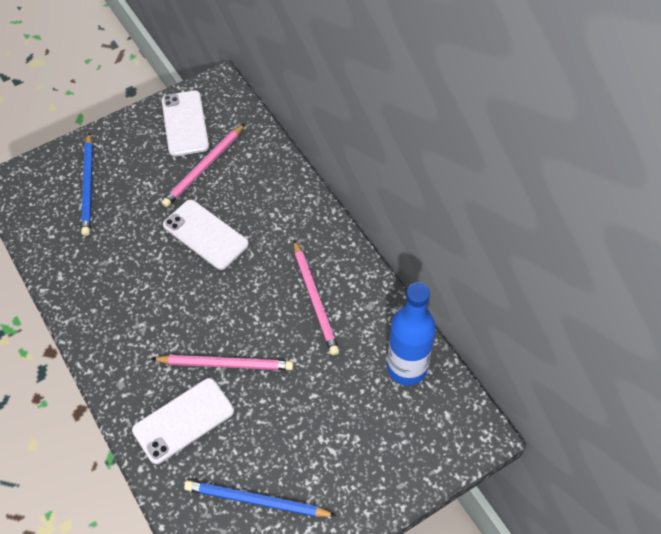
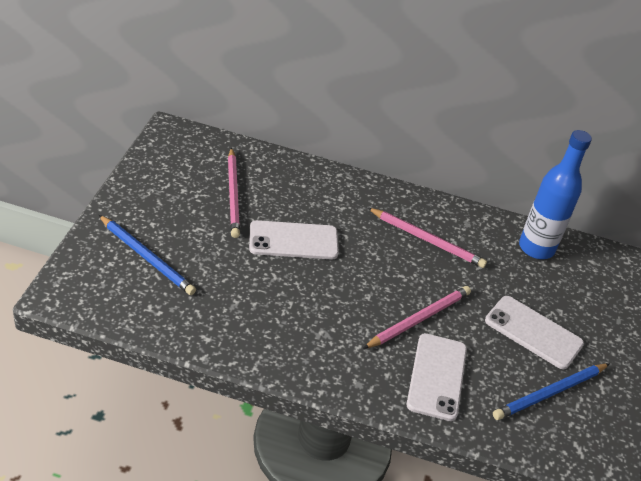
camera: 50 degrees left, 15 degrees down
white phone [162,90,209,156] -> white phone moved to [485,296,584,369]

